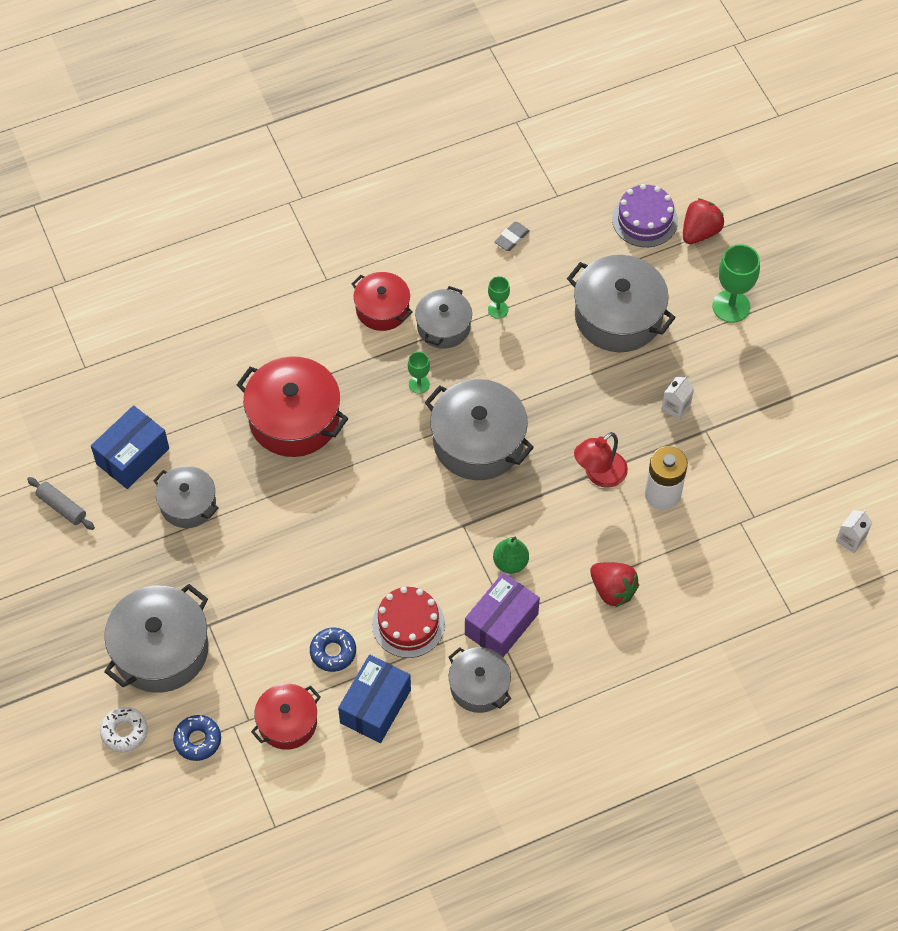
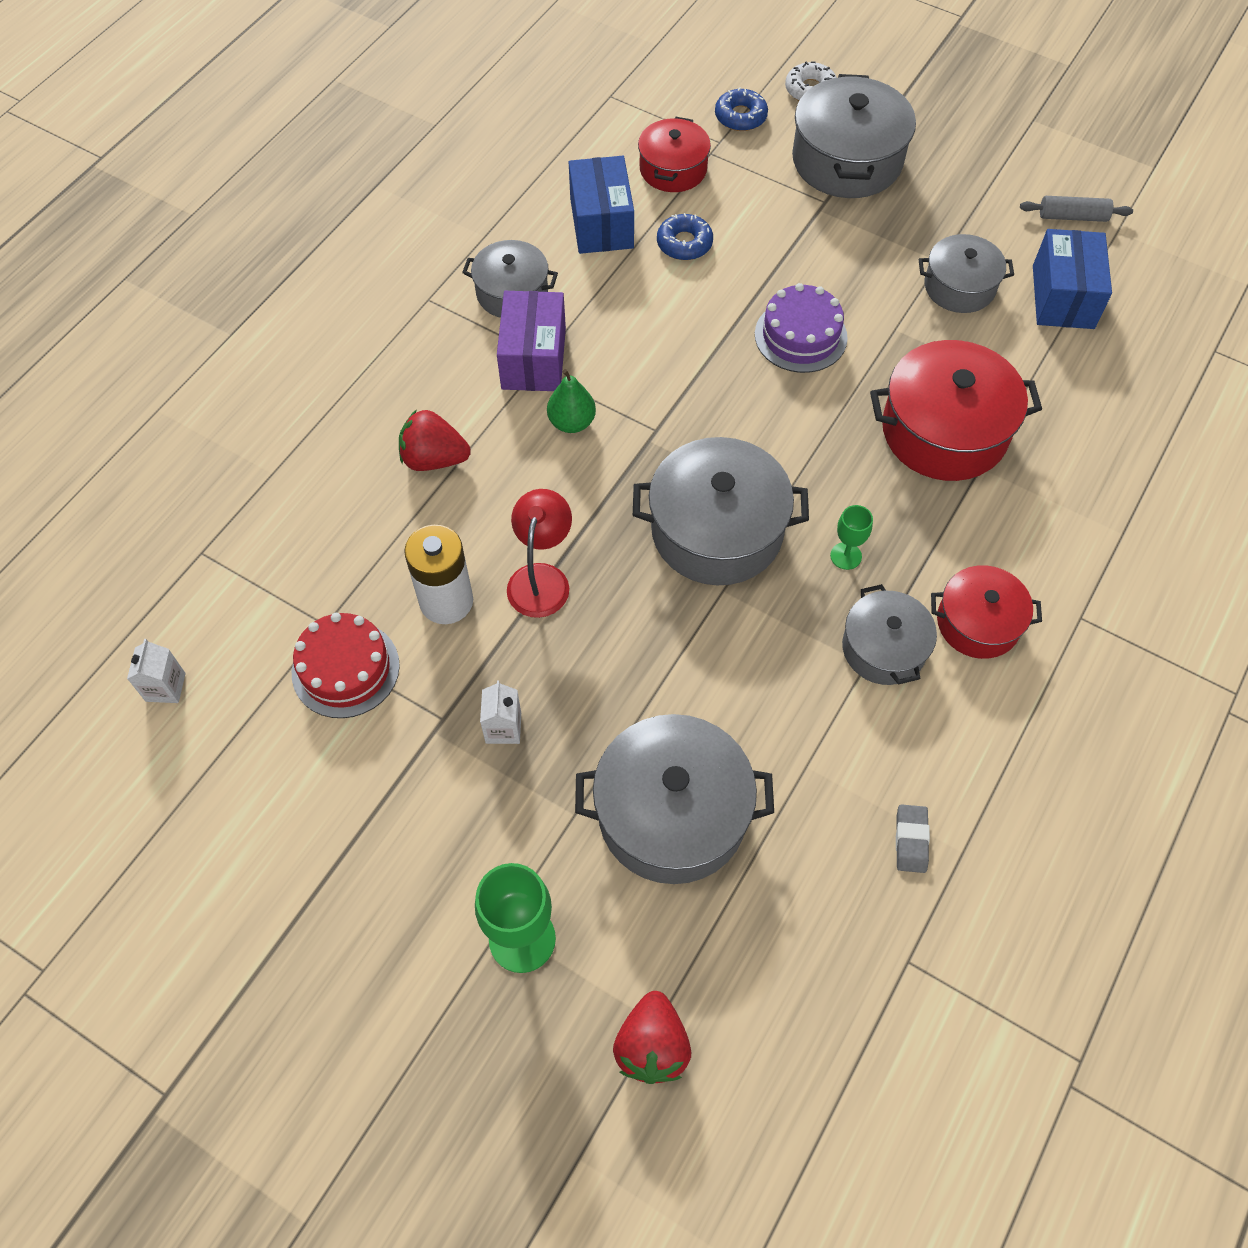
camera: 145 degrees right, 0 degrees up
red cake [372,587,445,658] -> red cake moved to [292,613,400,718]
green goblet [488,276,510,319] -> none
purple cake [612,184,678,247] -> purple cake moved to [755,283,848,373]

